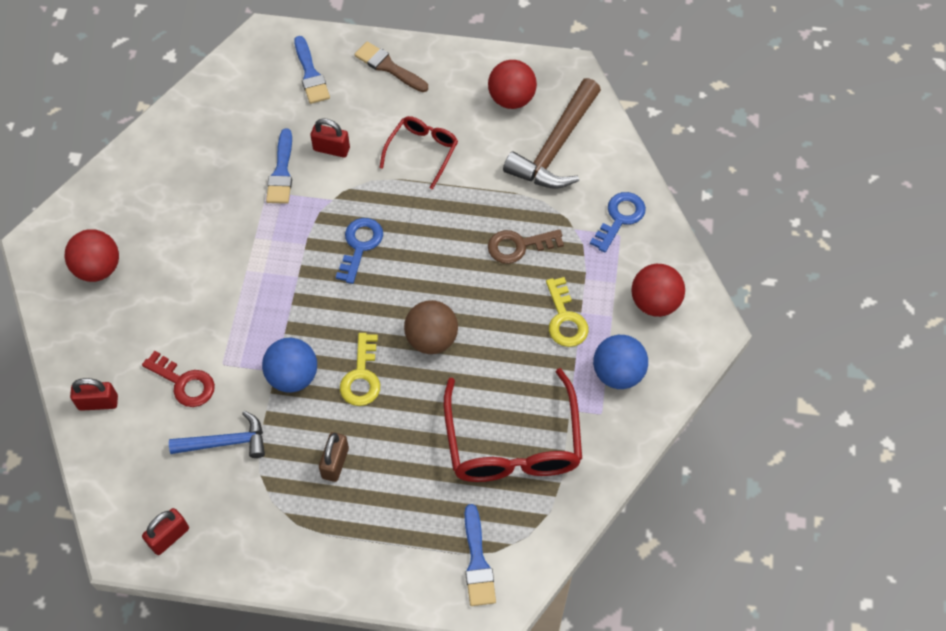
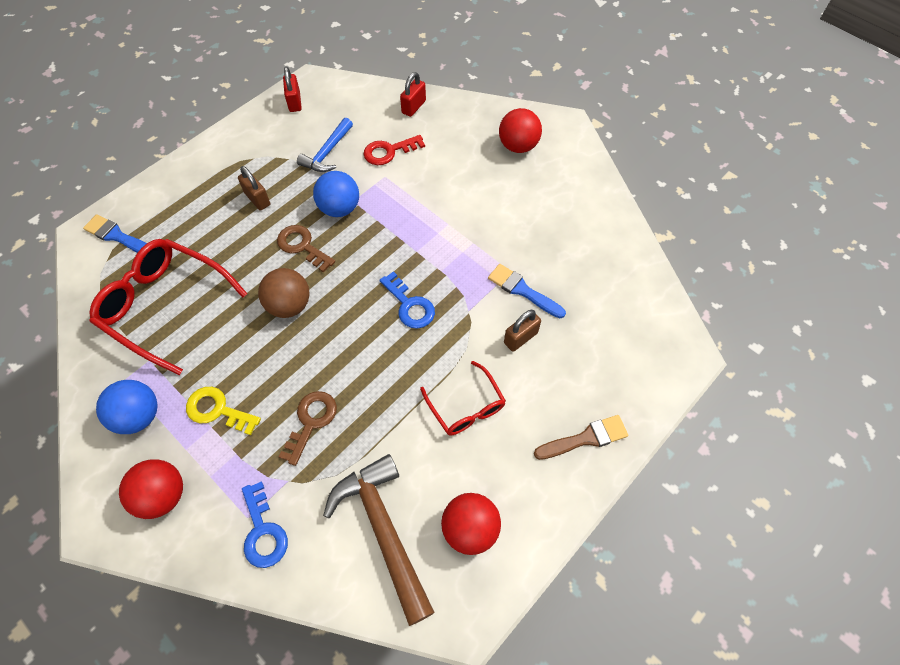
camera: 125 degrees right, 0 degrees up
blue brush [294,36,330,104] -> none
red padlock [310,118,350,158] -> brown padlock [504,310,541,352]
yellow key [340,333,380,406] -> brown key [277,225,335,272]

